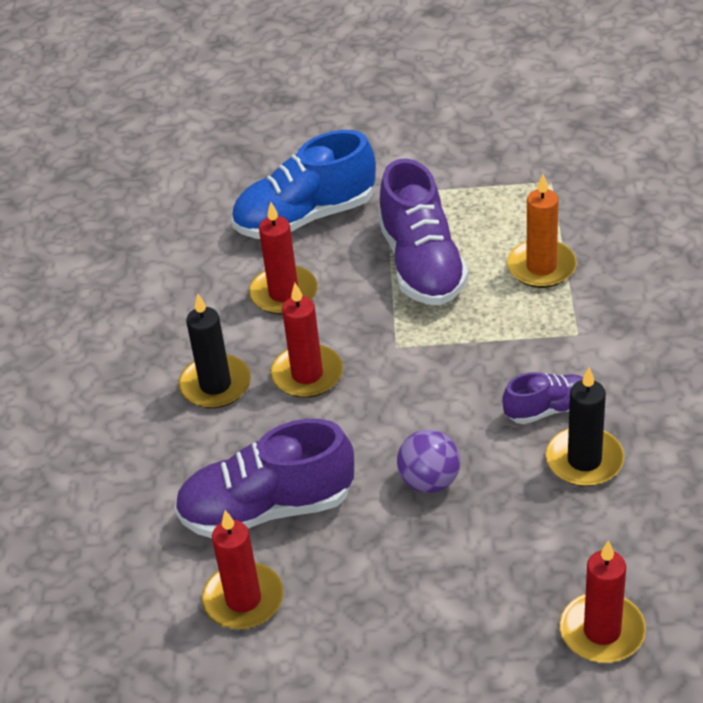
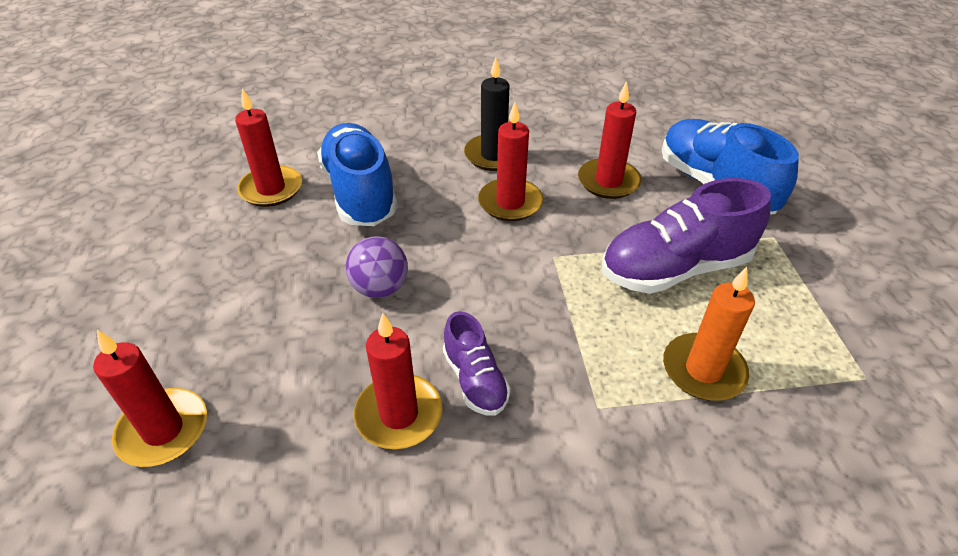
camera: 80 degrees right, 0 degrees up
purple shoe [174,419,354,538] -> blue shoe [317,123,398,226]
black candle [546,368,624,487] -> red candle [354,313,443,449]

